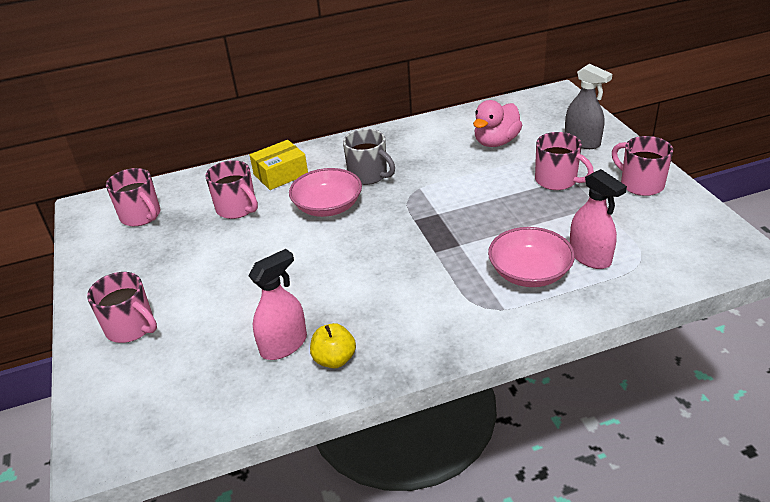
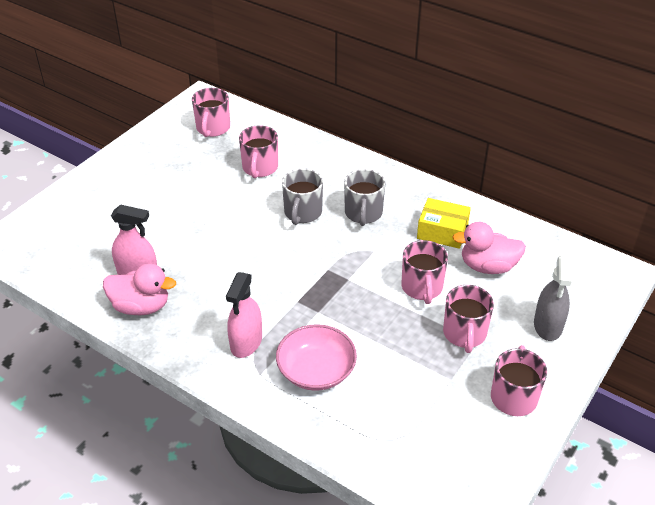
camera: 50 degrees right, 5 degrees up
pink mug [87,272,157,343] -> pink mug moved to [402,240,448,304]
yellow box [249,140,308,190] -> yellow box moved to [417,198,471,249]
pink bowl [289,168,362,217] -> grey mug [282,168,323,225]
yellow apple [310,323,356,368] -> pink duck [103,264,176,315]
pink spray bottle [570,169,627,269] -> pink spray bottle moved to [226,272,262,358]

